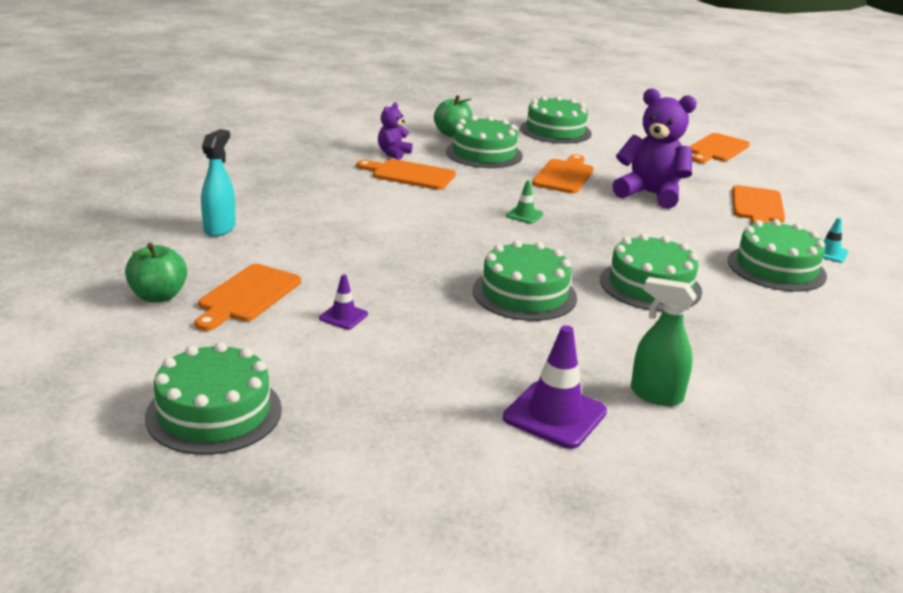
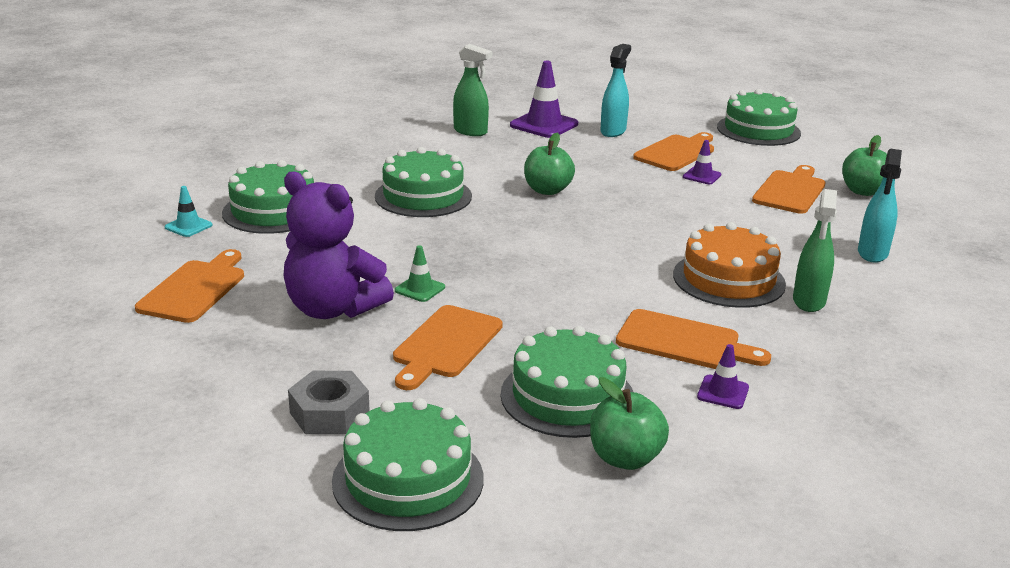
camera: 175 degrees left, 0 degrees up
purple teddy bear [378,102,413,160] -> purple traffic cone [697,344,749,409]
green cake [473,240,577,321] -> green apple [524,133,575,195]
green traffic cone [506,180,543,224] -> green traffic cone moved to [395,245,445,302]
orange cutting board [689,133,750,163] -> orange cutting board moved to [633,132,714,171]
none -> grey nut [288,371,370,434]
none -> turquoise spray bottle [600,44,631,137]
none -> orange cake [673,222,786,308]
none -> green spray bottle [793,189,837,312]

